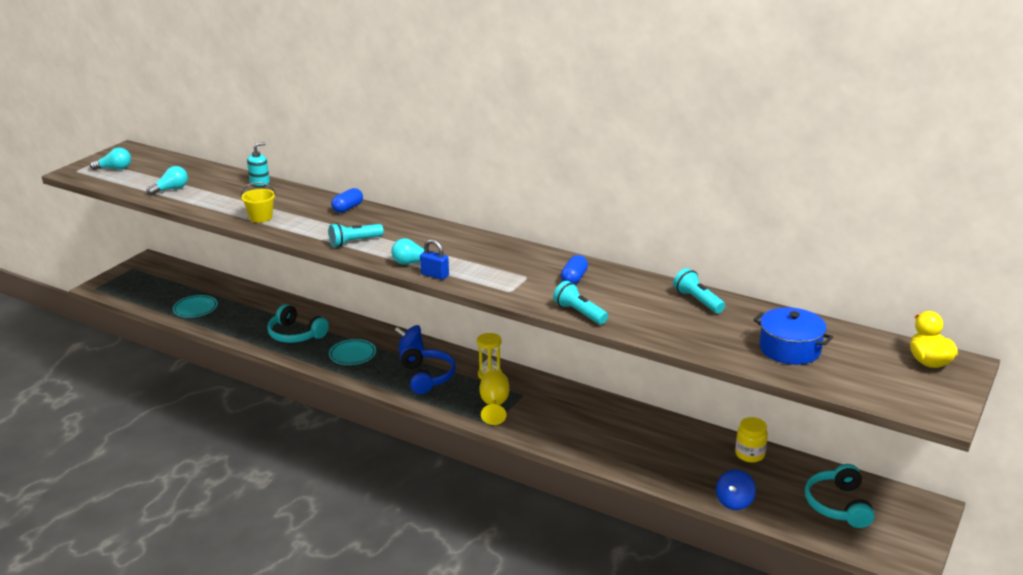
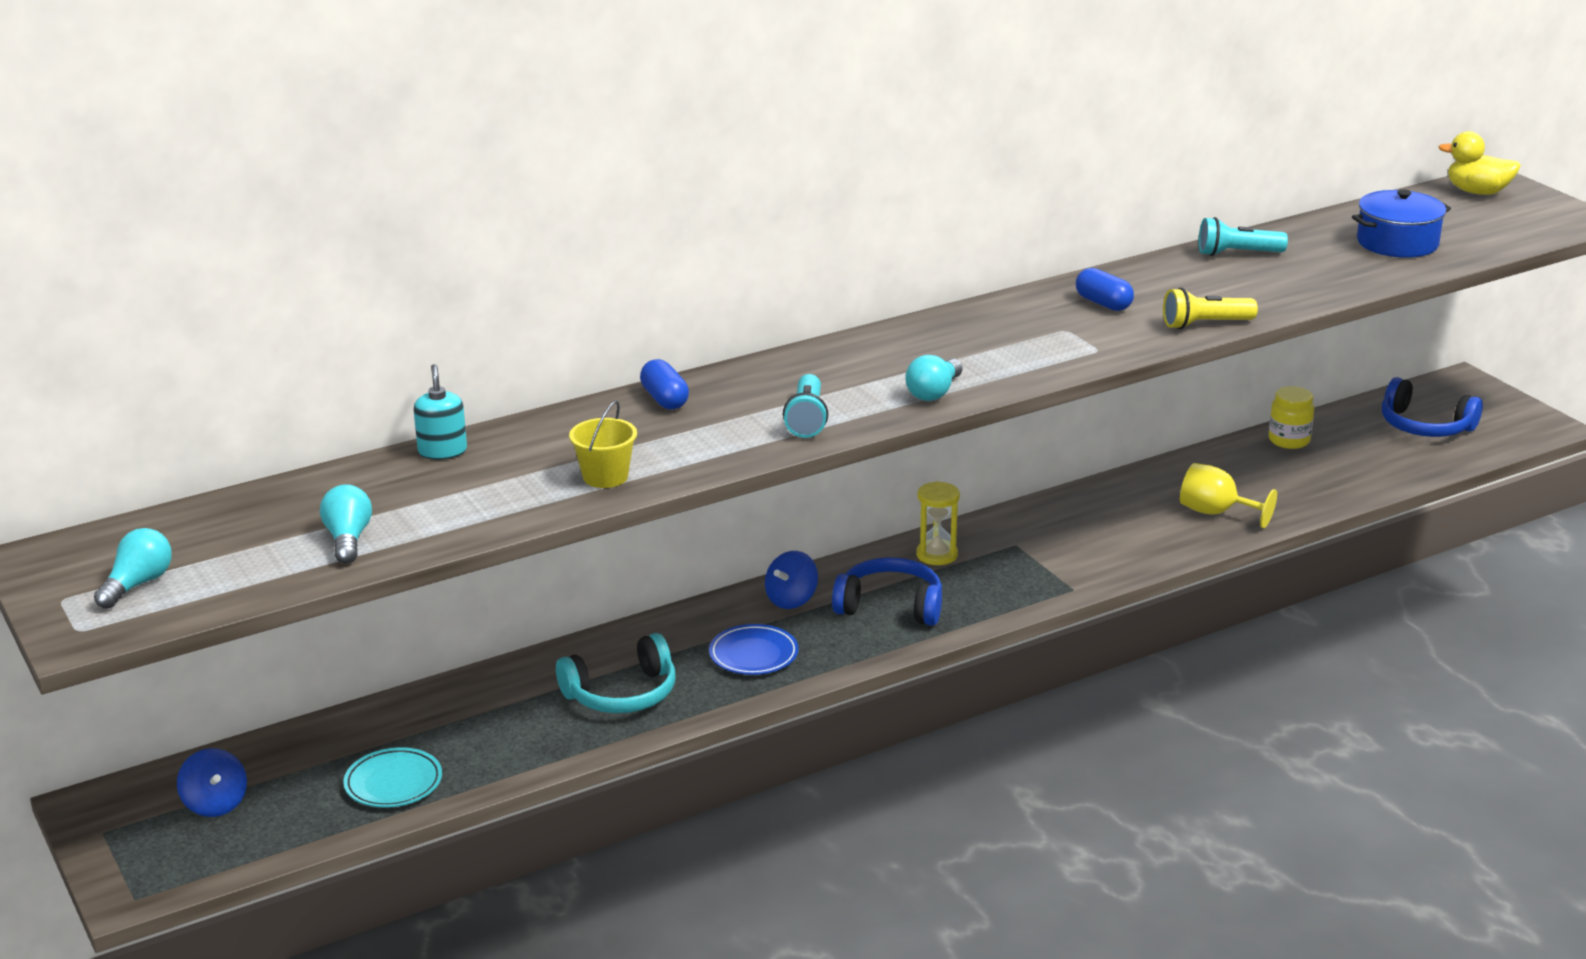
camera: 60 degrees left, 0 degrees up
turquoise plate [329,339,376,365] -> blue plate [709,624,799,675]
blue padlock [420,239,449,280] -> none
yellow goblet [479,371,509,425] -> yellow goblet moved to [1180,463,1277,528]
turquoise flashlight [553,281,608,325] -> yellow flashlight [1163,288,1258,329]
blue spinning top [716,470,756,510] -> blue spinning top moved to [177,748,247,817]
turquoise headphones [805,464,875,528] -> blue headphones [1382,377,1483,437]

